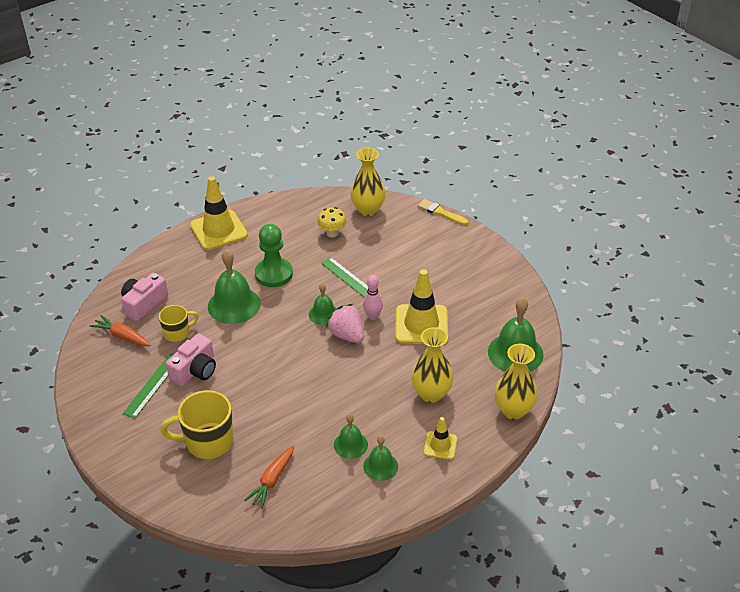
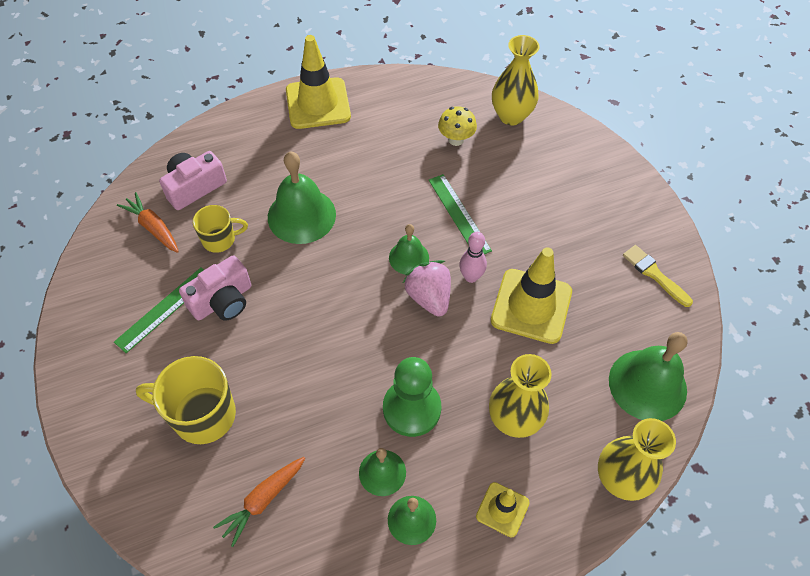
camera: 15 degrees right, 15 degrees up
green pawn [255,224,293,287] -> green pawn moved to [383,357,441,437]
yellow brush [418,199,468,225] -> yellow brush moved to [623,245,693,307]

